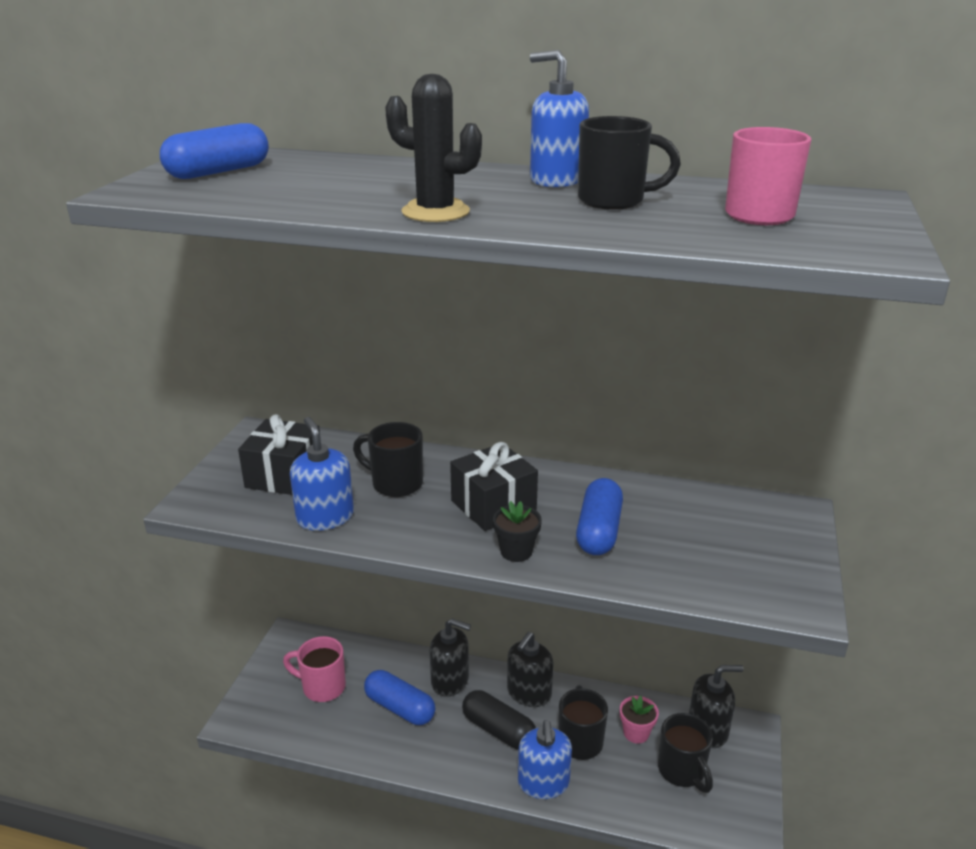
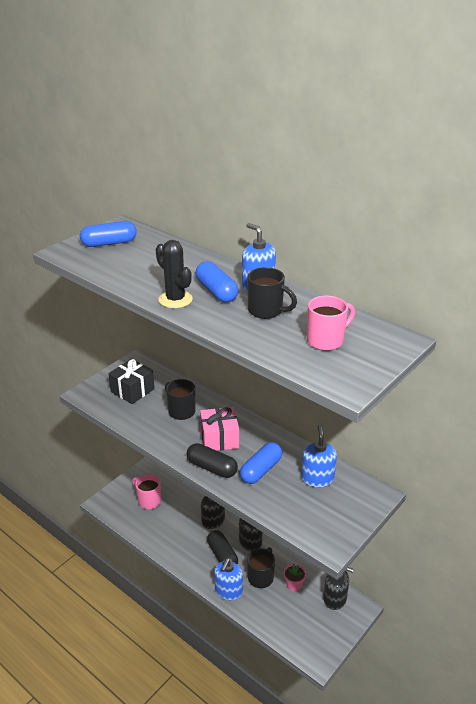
camera: 25 degrees right, 5 degrees up
blue soap dispenser [290,417,354,531] -> blue soap dispenser moved to [301,424,337,487]
blue capsule [364,670,436,725] -> blue capsule moved to [196,261,238,302]
black gift [450,442,538,531] -> pink gift [200,407,239,451]
black flower pot [493,501,542,562] -> black capsule [186,443,238,478]
black mug [658,713,713,793] -> none

